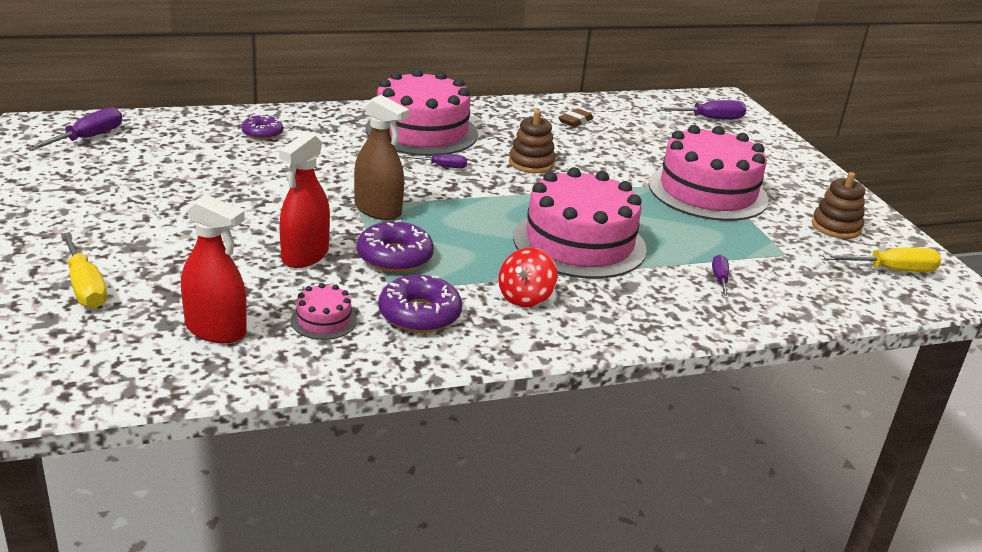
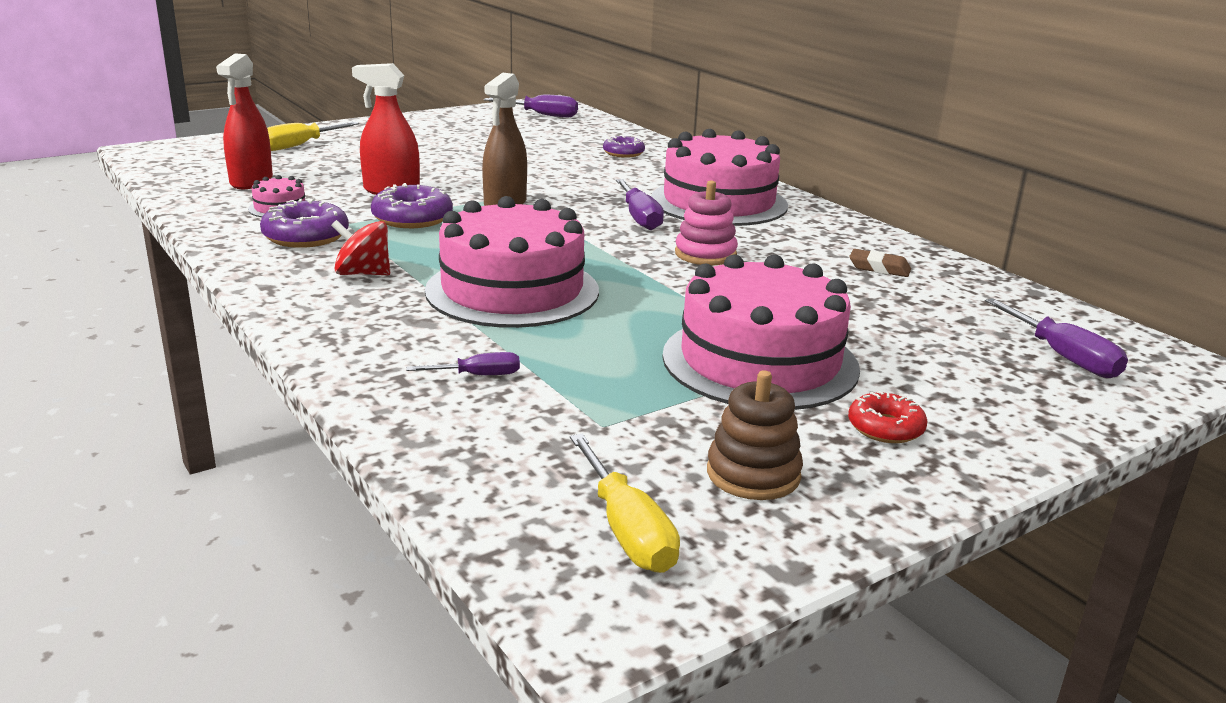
camera: 75 degrees right, 5 degrees down
purple screwdriver [402,154,467,168] -> purple screwdriver [616,179,664,230], size x1.66
brown stacking toy [509,110,556,173] -> pink stacking toy [675,180,738,265]
none -> red donut [848,391,927,443]

